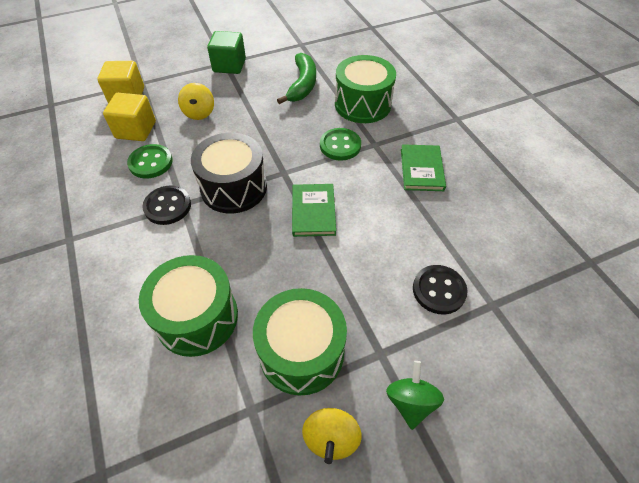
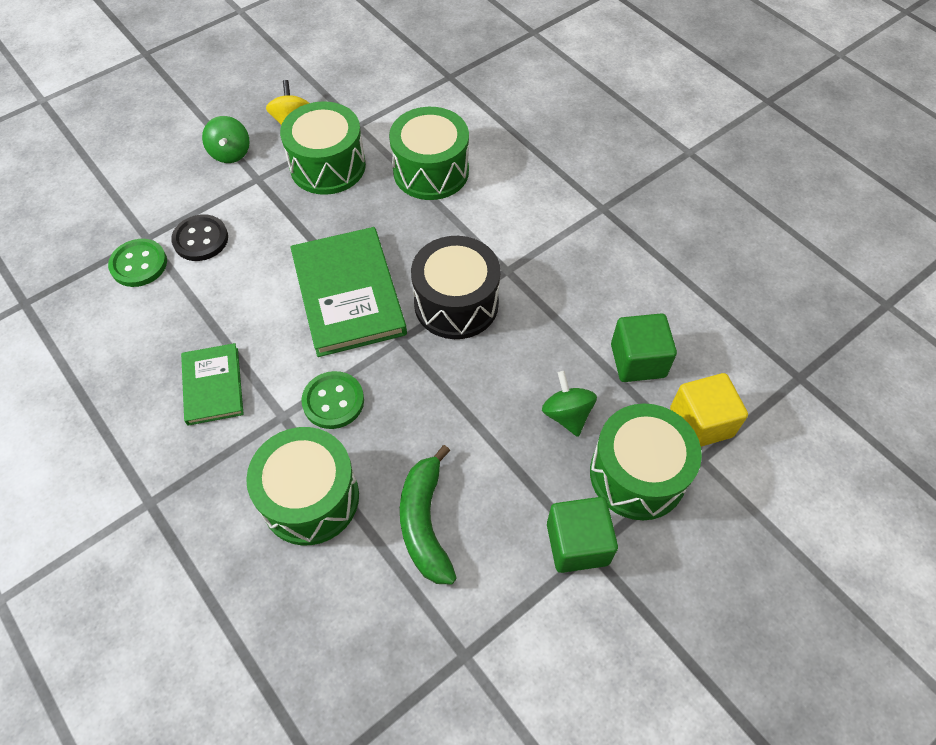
camera: 165 degrees right, 5 degrees up
yellow cube [103,93,156,141] -> green cube [611,313,677,382]
green button [127,144,173,179] -> green button moved to [108,239,167,287]
black button [142,185,191,225] -> none
yellow spinning top [178,83,214,120] -> green spinning top [542,371,597,437]
green book [292,184,336,237] -> green book [290,227,407,357], size x1.74
none -> green drum [590,403,702,520]

